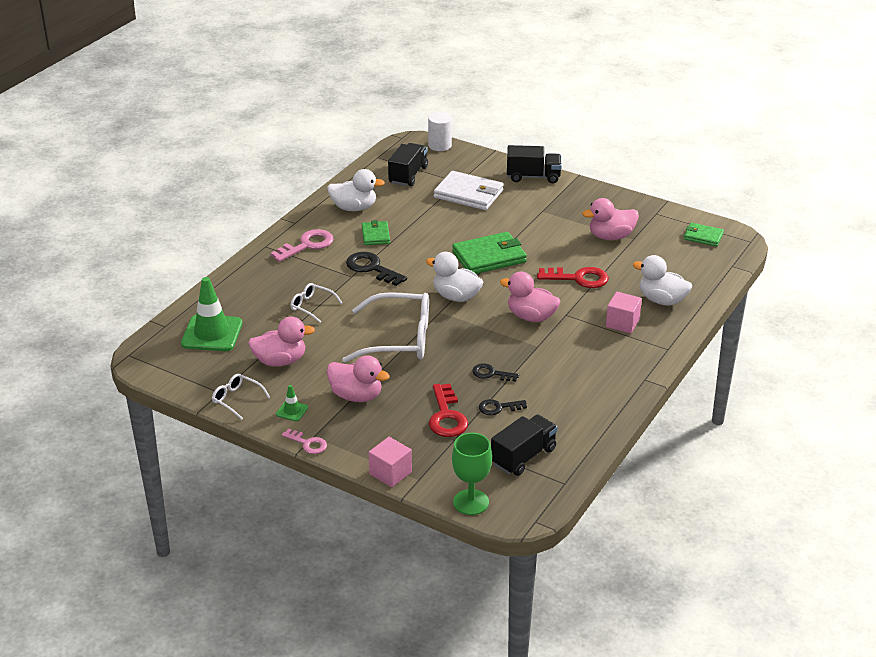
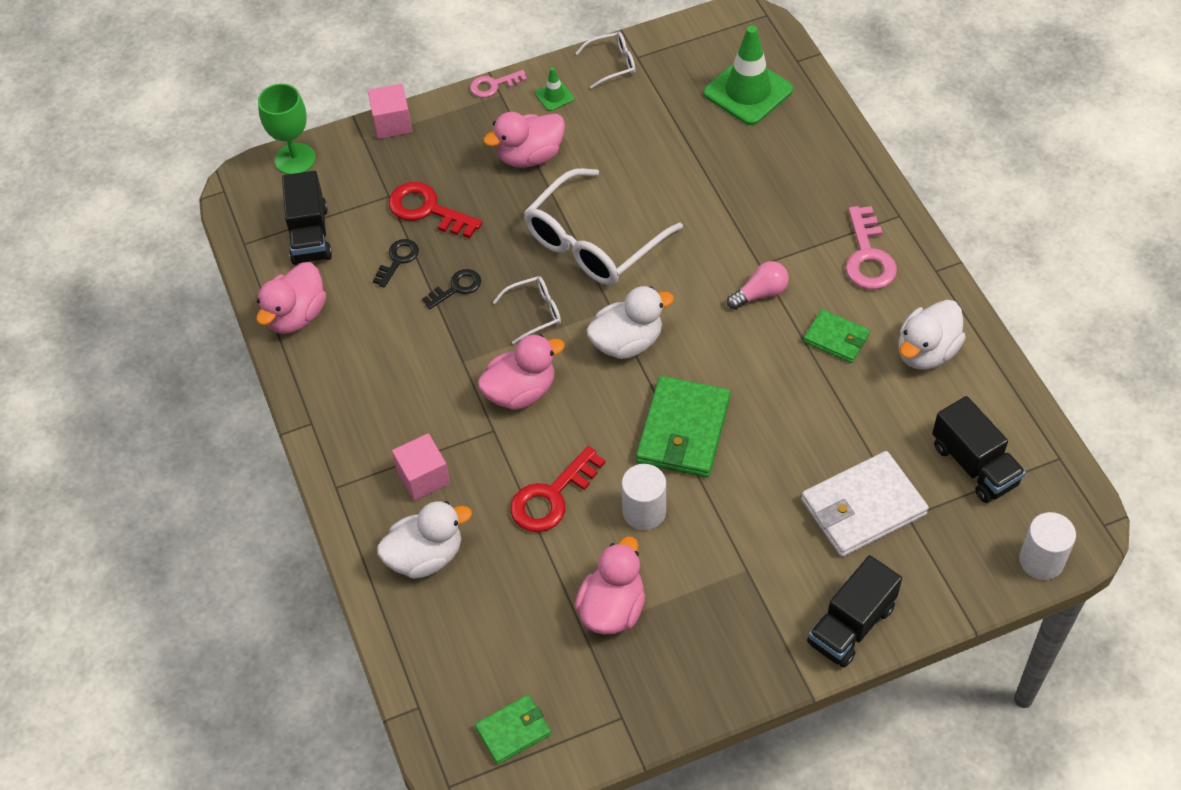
camera: 130 degrees right, 20 degrees up
pink duck [248,317,315,367] -> pink duck moved to [256,262,326,334]
white glasses [290,283,342,323] -> white glasses moved to [493,276,561,344]
black key [346,252,407,286] -> pink light bulb [727,261,789,310]
none -> white cylinder [622,464,666,530]

